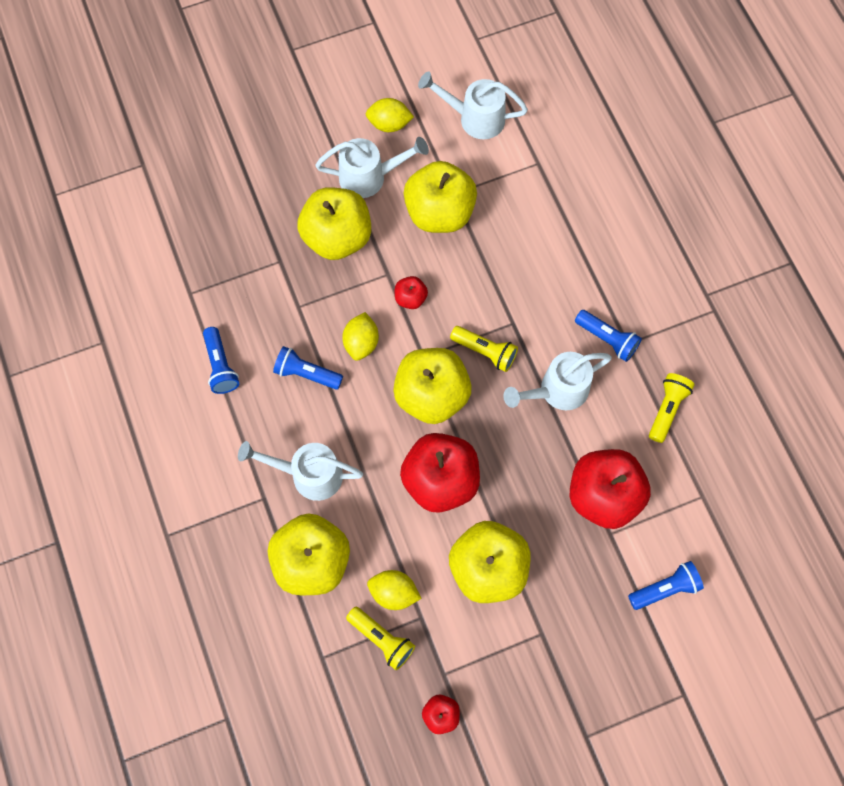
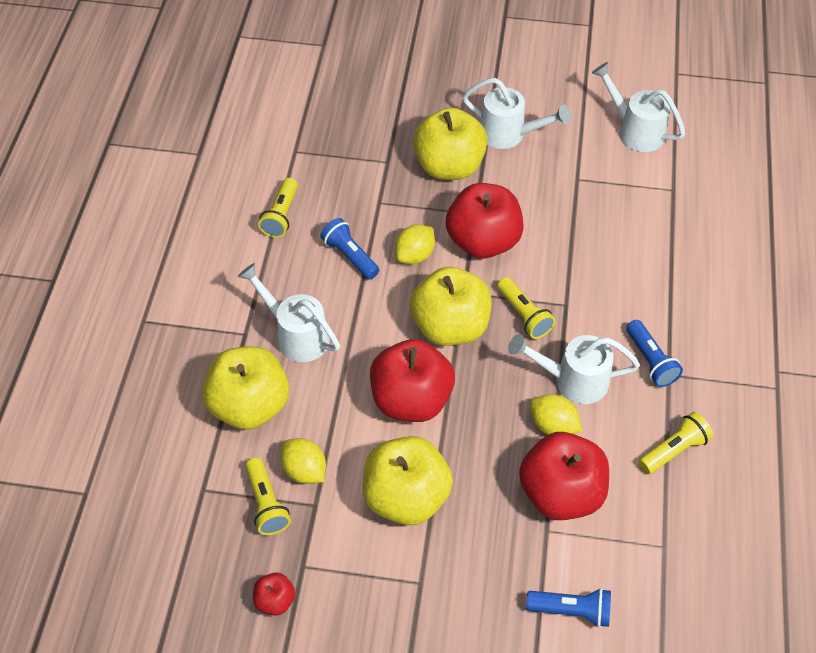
camera: 30 degrees right, 15 degrees down
blue flashlight [203,327,239,394] -> yellow flashlight [258,178,298,238]
yellow lemon [366,98,414,132] -> yellow lemon moved to [530,394,582,435]
red apple [395,276,428,309] -> red apple [446,183,524,259], size x2.21
yellow apple [404,161,477,233] -> none

